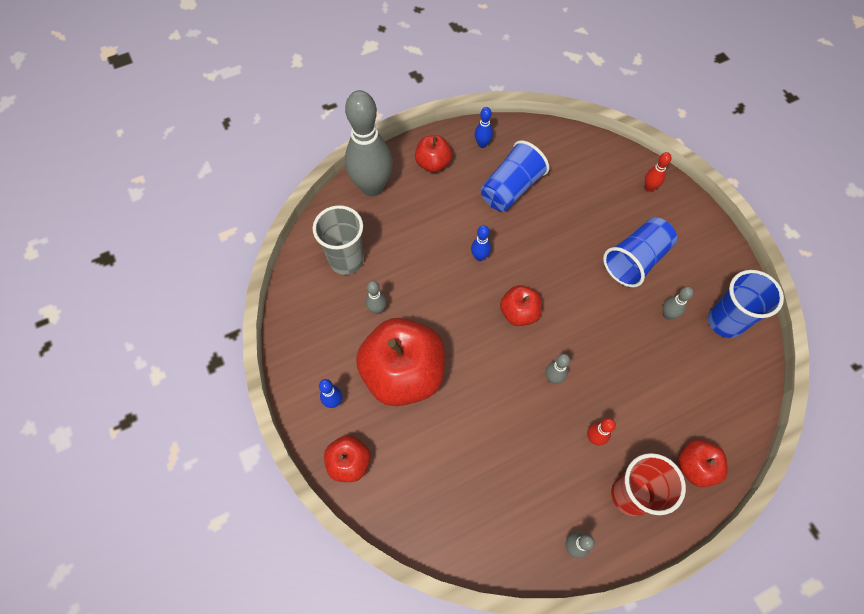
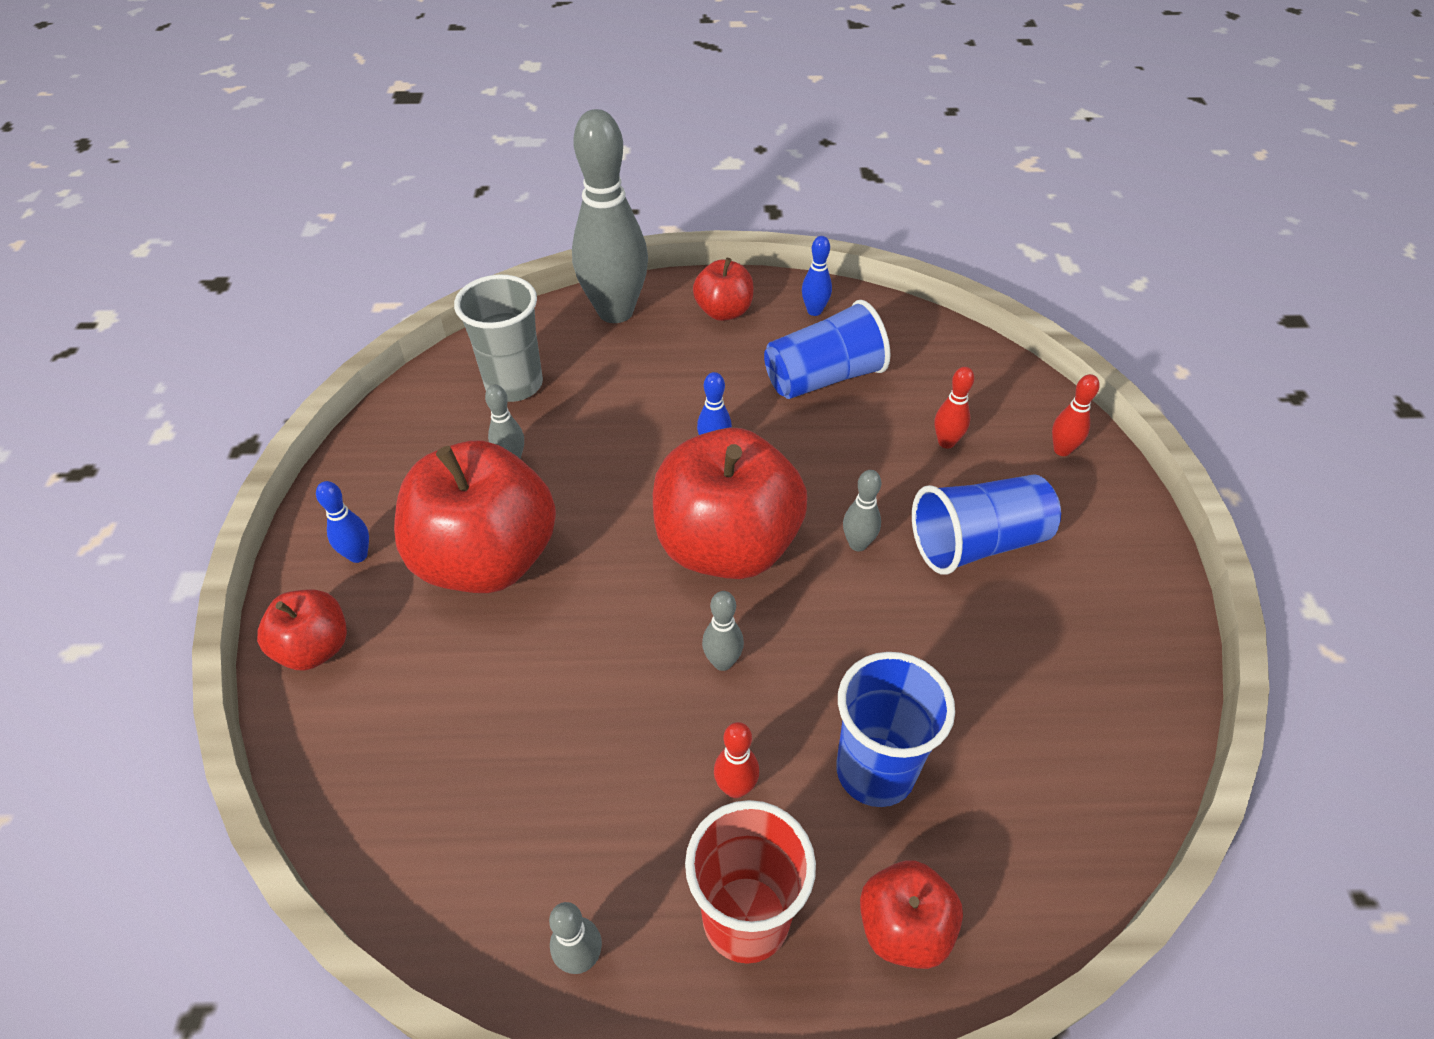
camera: 25 degrees right, 15 degrees down
red apple [500,285,542,326] -> red apple [653,428,807,579], size x1.99
grey bowling pin [663,287,694,320] -> grey bowling pin moved to [843,470,881,552]
blue cup [708,270,784,338] -> blue cup moved to [836,652,955,807]
none -> red bowling pin [934,367,975,449]

